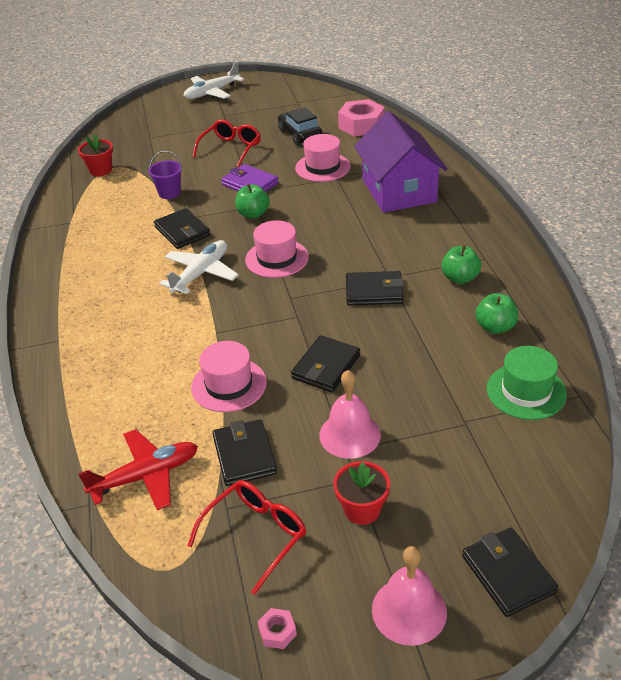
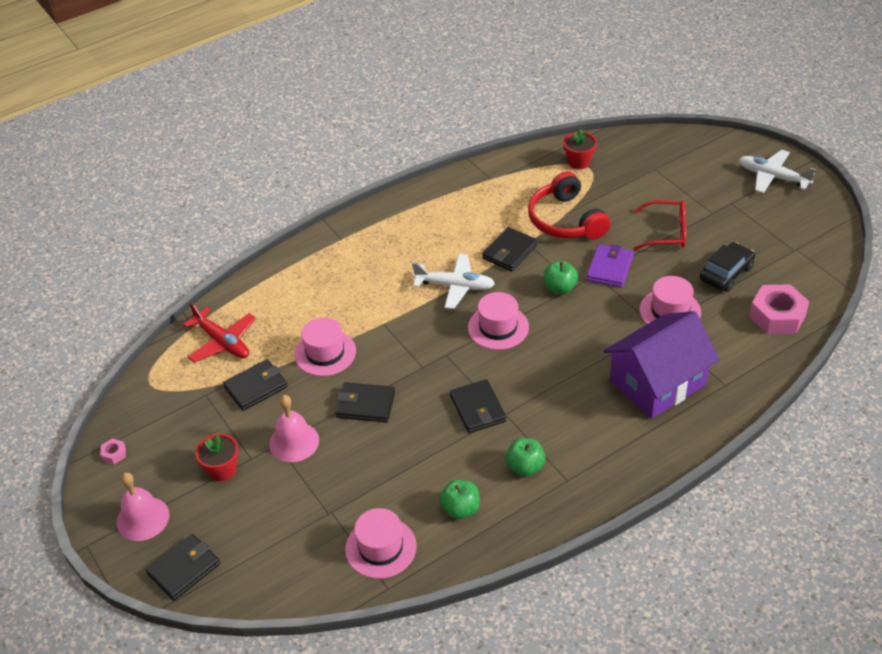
camera: 70 degrees right, 5 degrees up
purple bucket [148,151,182,199] -> red headphones [528,171,611,240]
red glasses [187,480,306,595] -> none
green hat [487,346,567,420] -> pink hat [345,508,417,579]

